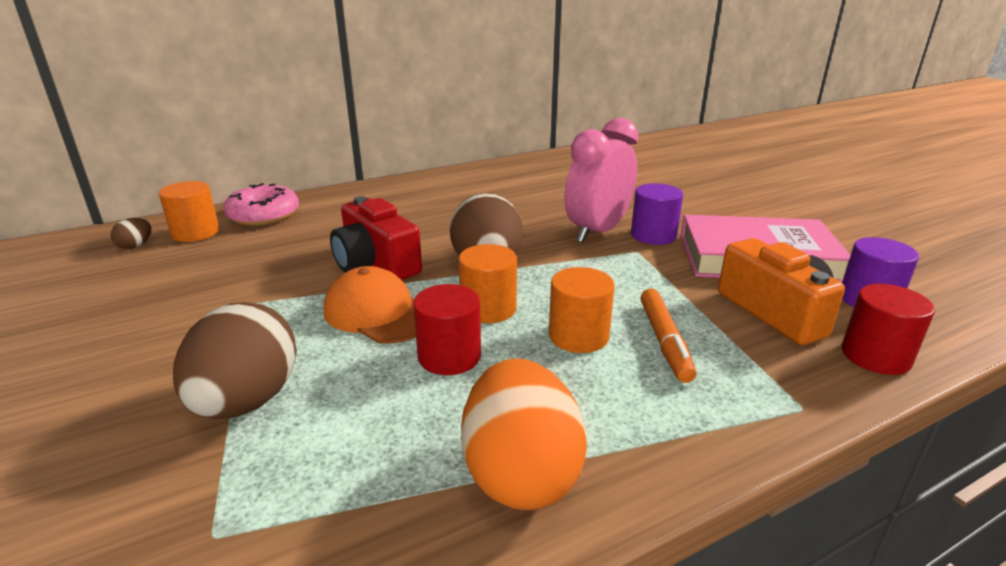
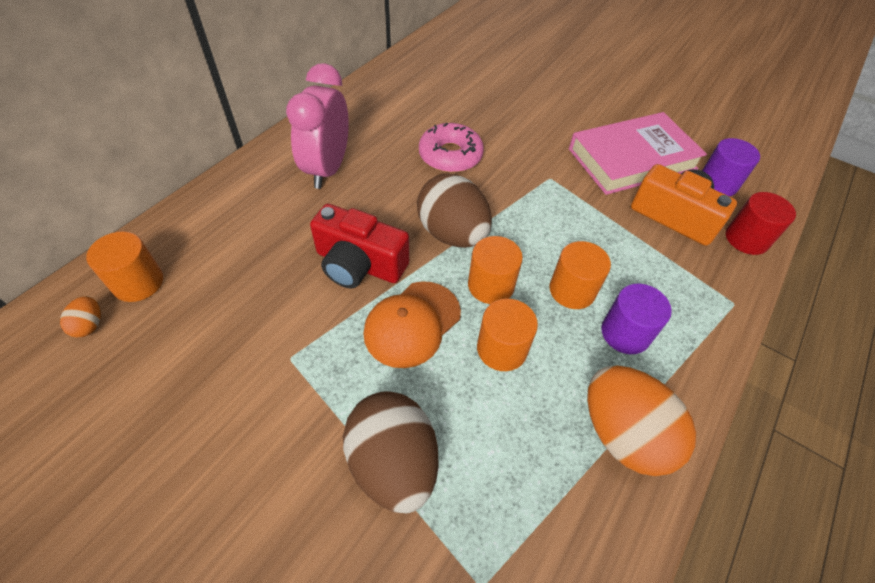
camera: 30 degrees left, 25 degrees up
brown egg [111,218,151,249] -> orange egg [60,296,101,337]
pink donut [223,183,299,226] -> pink donut moved to [419,123,484,173]
orange cap [324,266,416,343] -> orange cap turned 60 degrees counterclockwise [363,281,461,368]
red cylinder [413,284,481,375] -> orange cylinder [477,299,538,371]
pink clock [564,118,639,243] -> pink clock moved to [286,63,349,189]
purple cylinder [631,183,683,245] -> purple cylinder moved to [601,284,672,354]
orange marker [640,289,696,383] -> none

